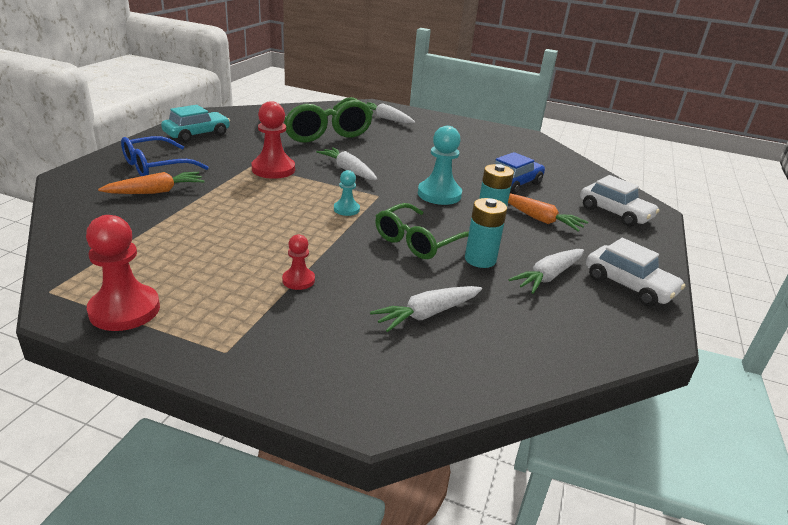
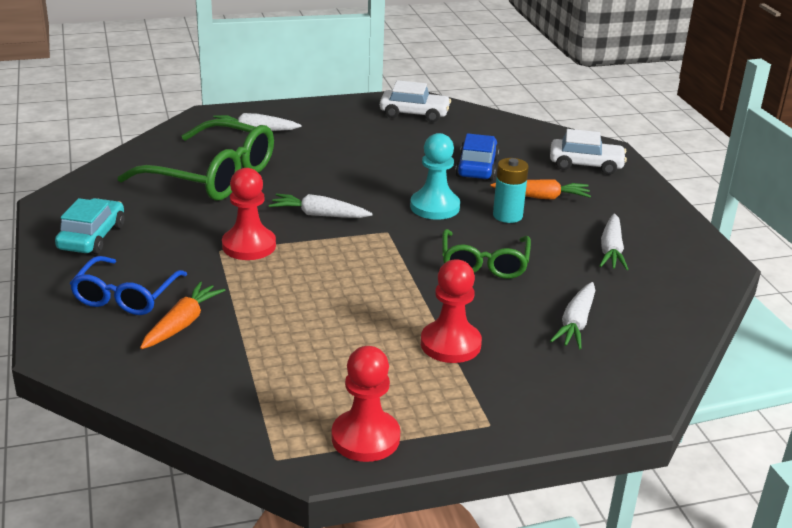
camera: 35 degrees left, 0 degrees up
red pawn [282,234,315,290] -> red pawn [421,259,482,363], size x1.82
turquoise pawn [334,170,360,216] -> none
turquoise battery [465,198,507,268] -> none
white car [586,238,685,306] -> white car moved to [380,80,451,122]

